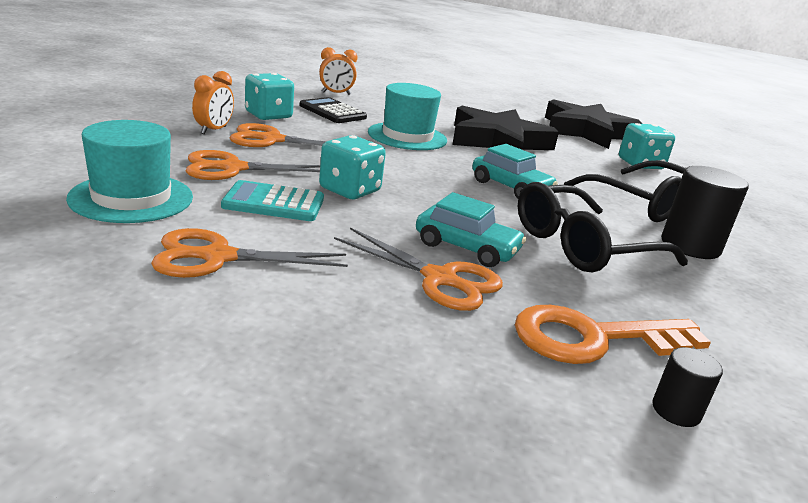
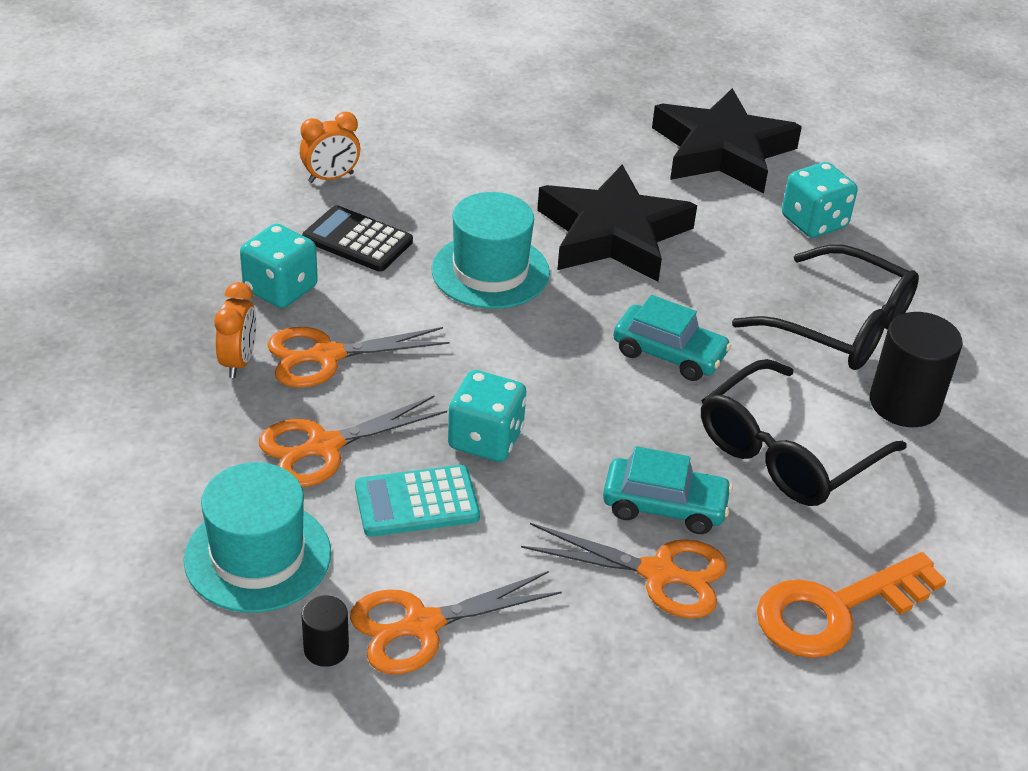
camera: 15 degrees left, 15 degrees up
black cylinder [652,347,723,427] -> black cylinder moved to [301,595,349,667]

